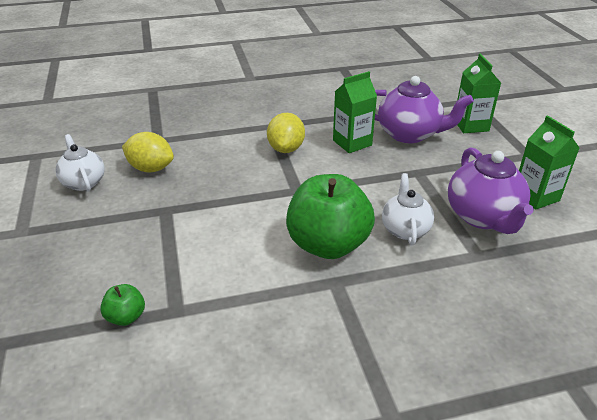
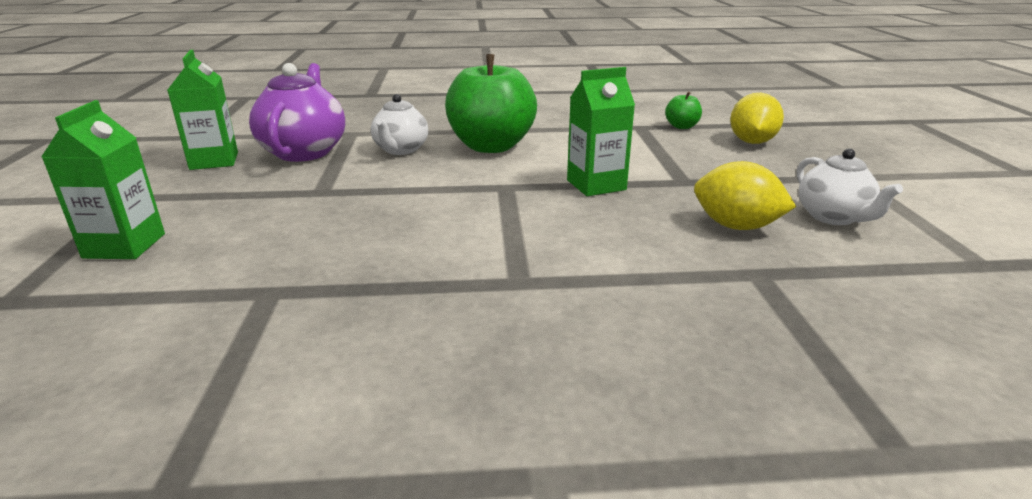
camera: 170 degrees left, 10 degrees down
yellow lemon [267,113,305,153] -> yellow lemon moved to [730,93,784,144]
green carton [333,71,377,153] -> green carton moved to [567,67,635,196]
purple teapot [375,76,474,143] -> none

